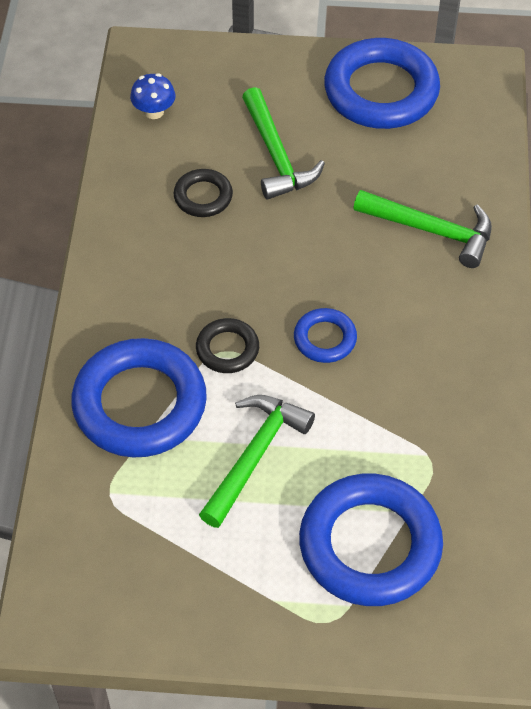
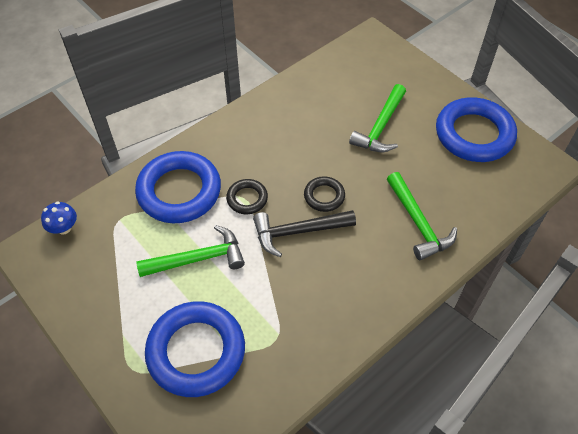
camera: 45 degrees right, 0 degrees up
blue mushroom [130,73,176,119] -> blue mushroom moved to [41,201,77,235]
black ring [174,169,233,217] -> black ring moved to [304,176,345,212]
blue ring [294,308,357,363] -> black hammer [253,210,356,257]

